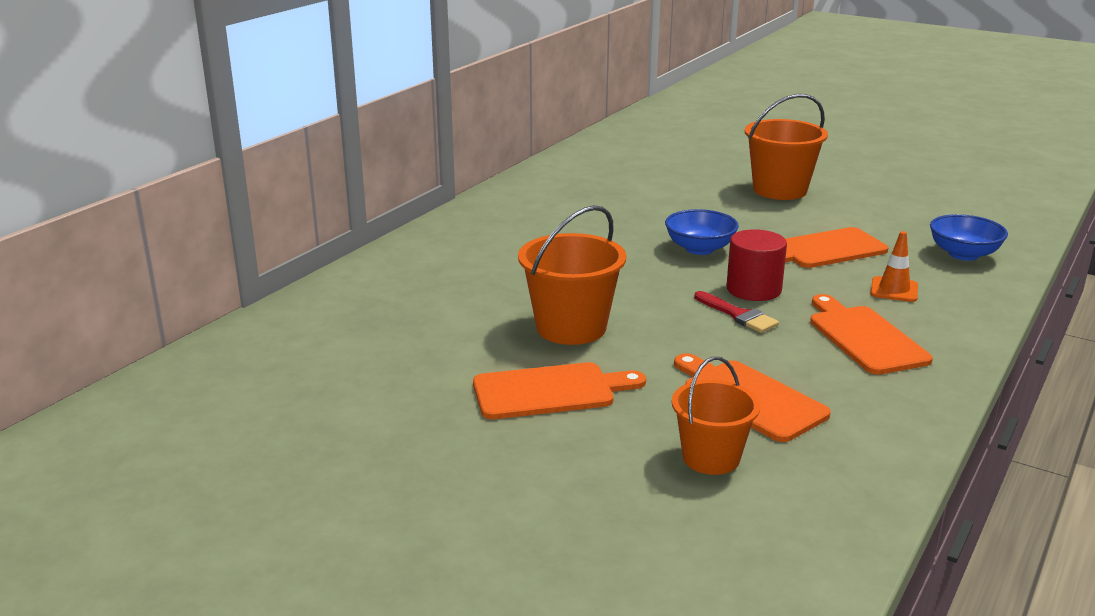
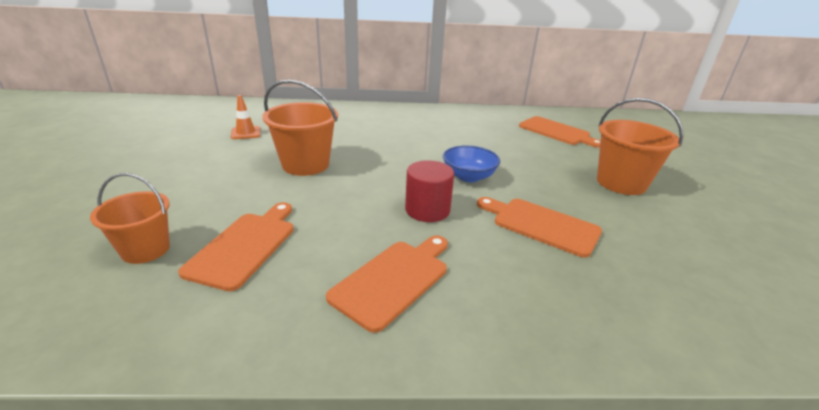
camera: 55 degrees right, 5 degrees up
orange cutting board [473,362,646,419] -> orange cutting board moved to [519,116,601,148]
red brush [694,291,779,333] -> none
orange traffic cone [870,231,918,302] -> orange traffic cone moved to [231,95,260,139]
blue bowl [930,214,1008,261] -> none

